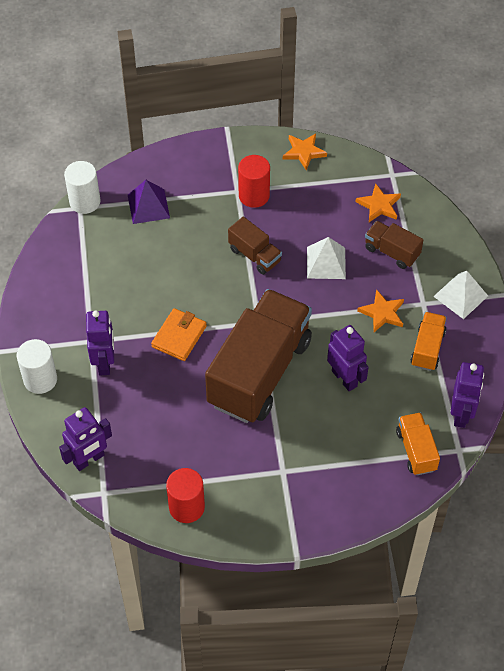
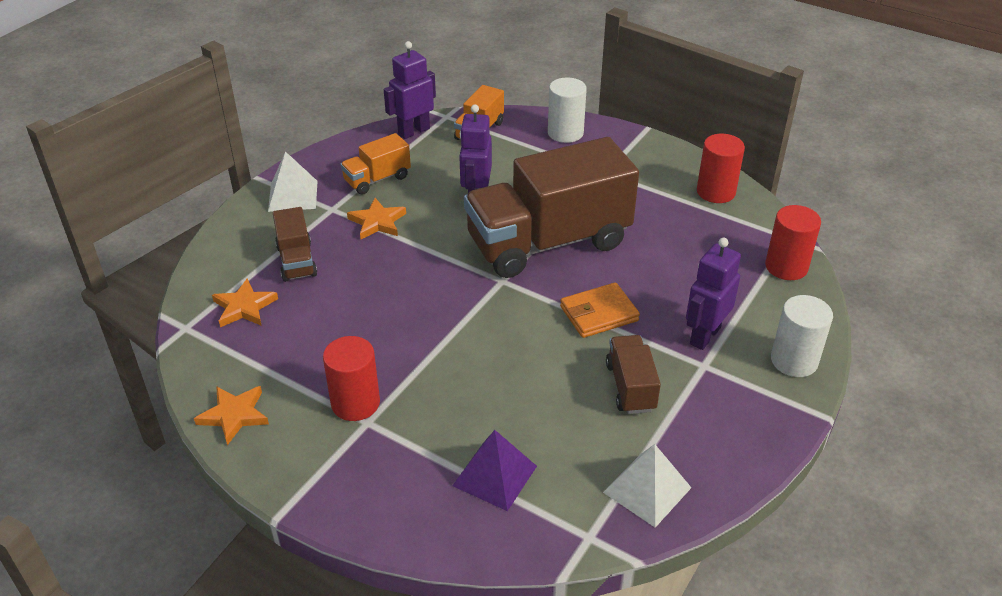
camera: 140 degrees left, 15 degrees down
purple robot [59,407,112,471] -> red cylinder [765,205,821,280]
white cylinder [64,161,101,214] -> white cylinder moved to [548,78,587,143]
brown truck [228,217,282,275] -> brown truck moved to [606,335,661,414]
white pyramid [307,237,346,279] -> white pyramid moved to [603,444,692,528]

